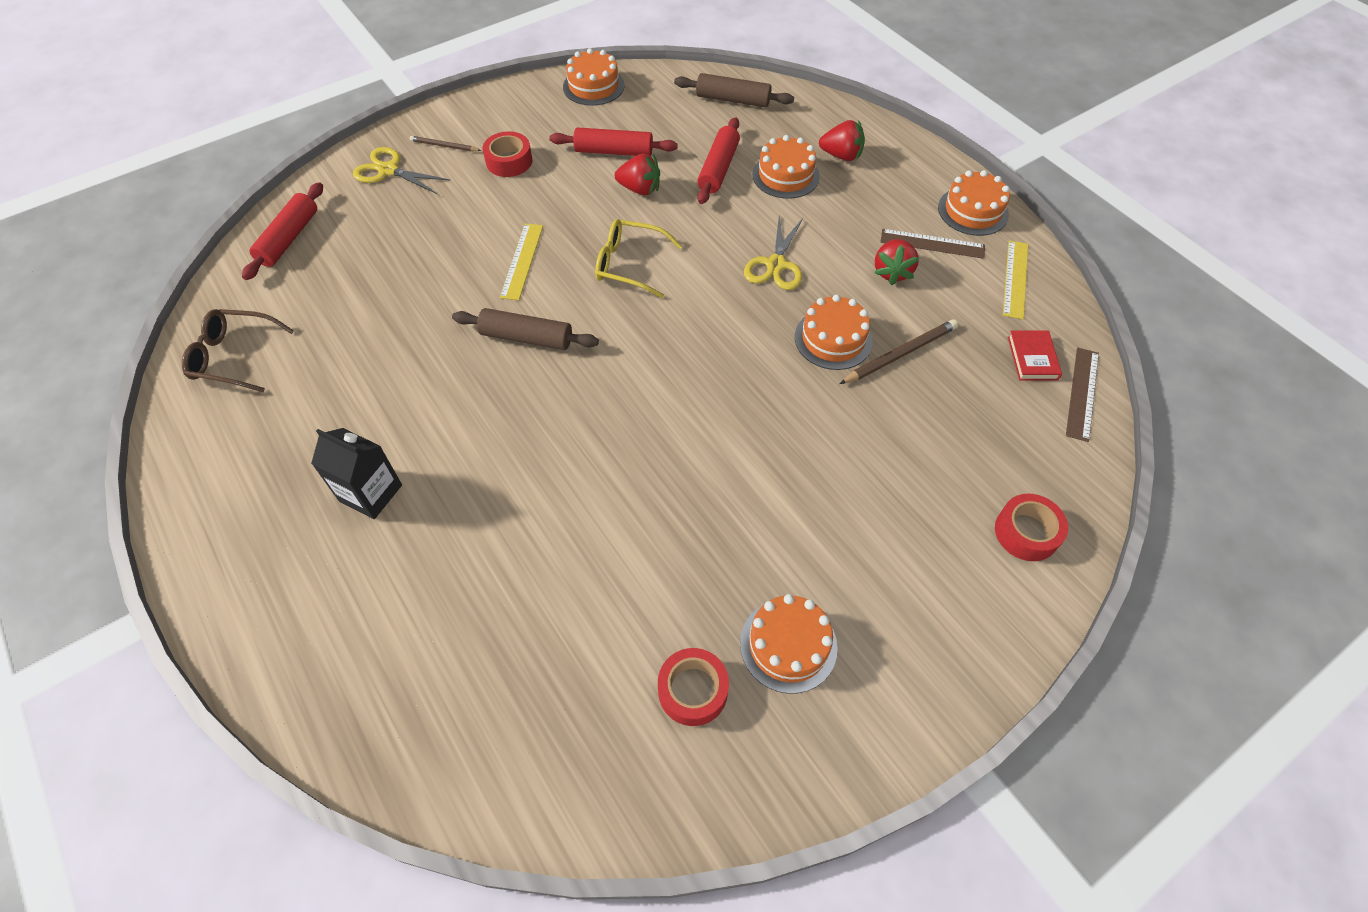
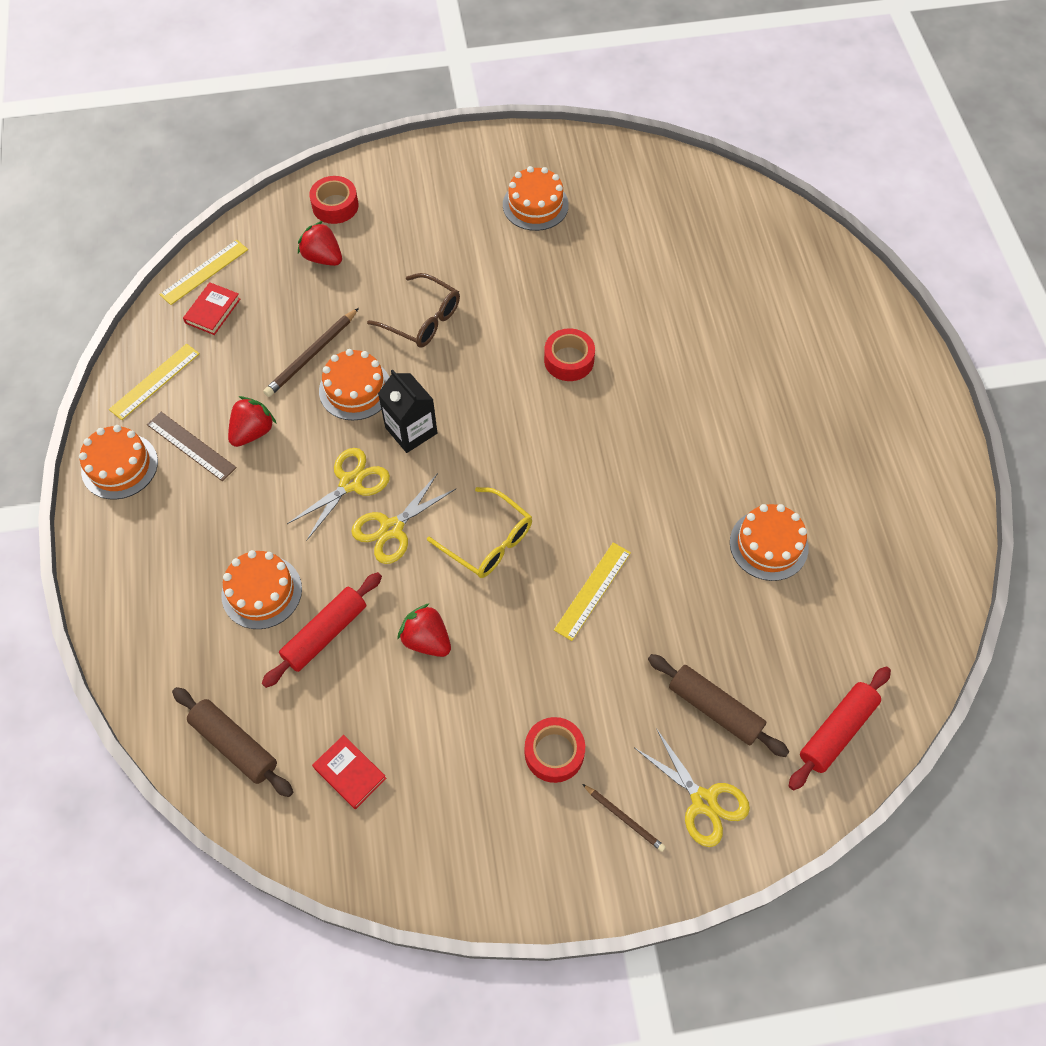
camera: 155 degrees left, 5 degrees up
brown glasses [182,309,294,392] -> brown glasses moved to [367,273,460,348]
black carton [311,428,402,519] -> black carton moved to [378,369,437,453]
brown rolling pin [452,308,599,350] -> brown rolling pin moved to [648,654,789,757]
red rolling pin [549,127,677,156] -> none
orange cake [563,48,625,106] -> orange cake moved to [730,504,809,581]
red tape [658,648,729,726] -> red tape moved to [544,328,595,381]
red strawberry [819,120,865,161] -> red strawberry moved to [298,221,342,266]
brown pencil [839,319,958,384] -> brown pencil turned 45 degrees counterclockwise [263,308,359,397]
brown ruler [1066,348,1099,442] -> yellow ruler [159,240,248,305]
none -> red book [312,735,386,809]
none -> yellow scissors [351,473,456,564]

